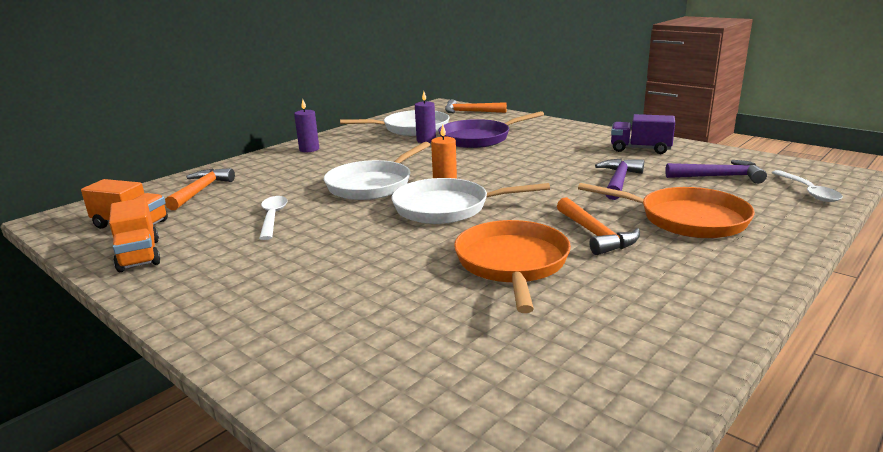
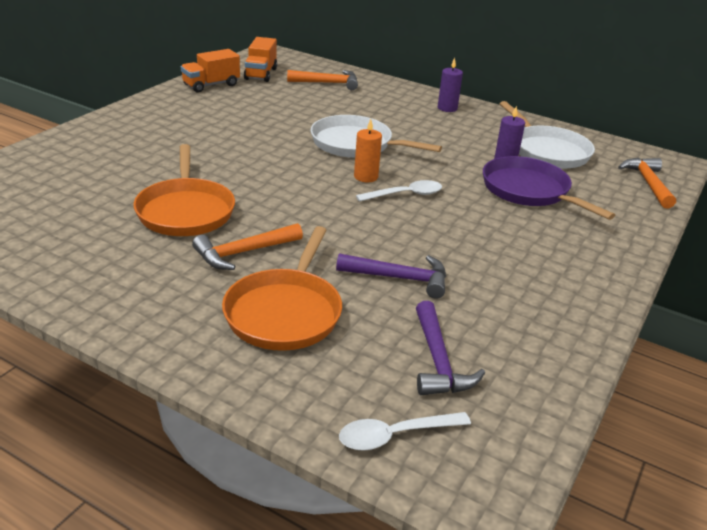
camera: 75 degrees right, 10 degrees up
white spoon [259,196,288,240] -> white spoon moved to [356,180,442,202]
white pan [392,178,550,224] -> none
orange pan [454,220,571,313] -> orange pan turned 90 degrees clockwise [133,144,235,236]
purple truck [611,114,675,154] -> none

